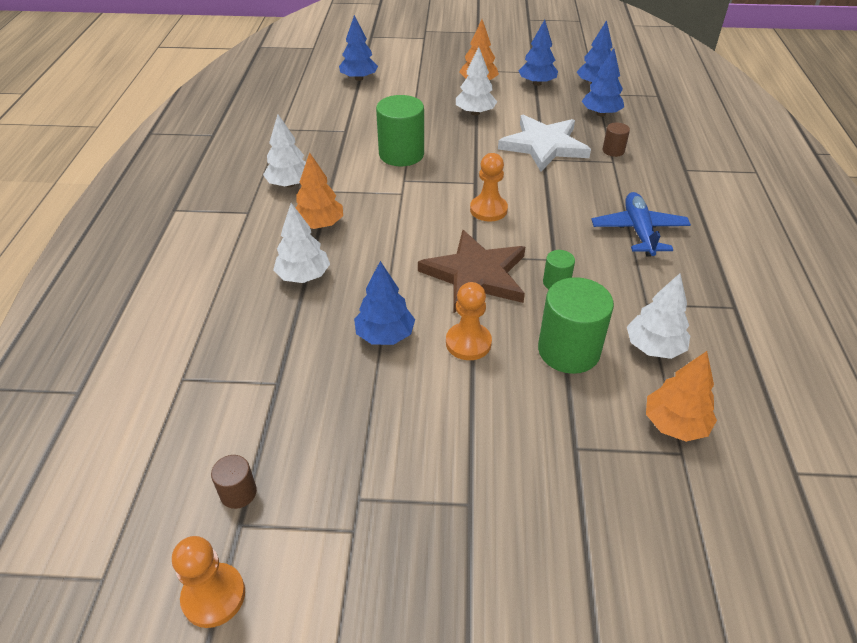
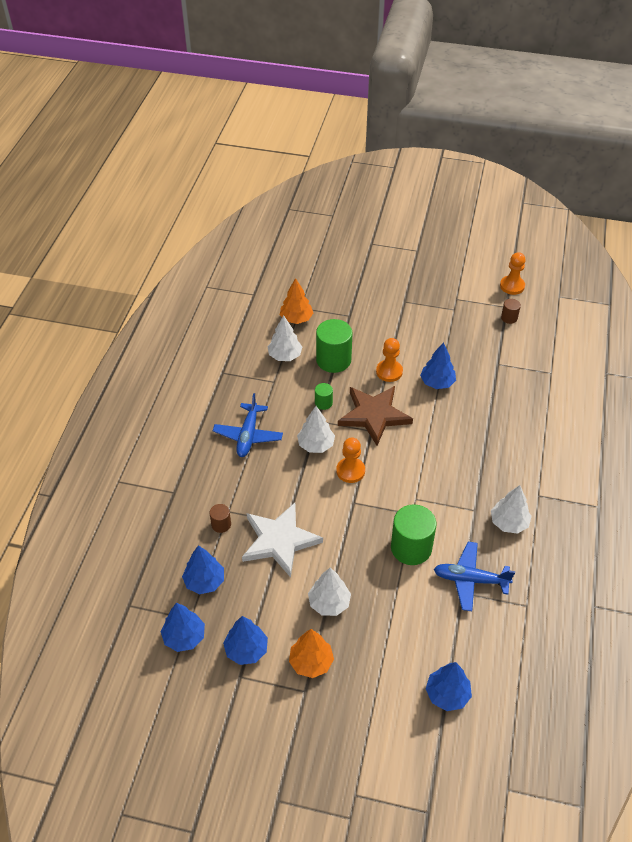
camera: 170 degrees left, 5 degrees up
white tree [273,203,330,283] -> white tree moved to [297,406,335,453]
orange tree [296,153,343,229] -> none
none -> blue plane [434,542,515,611]

